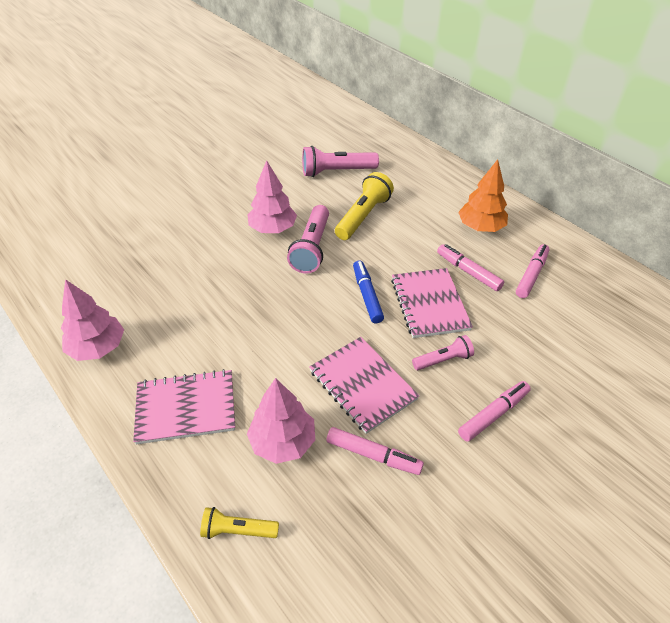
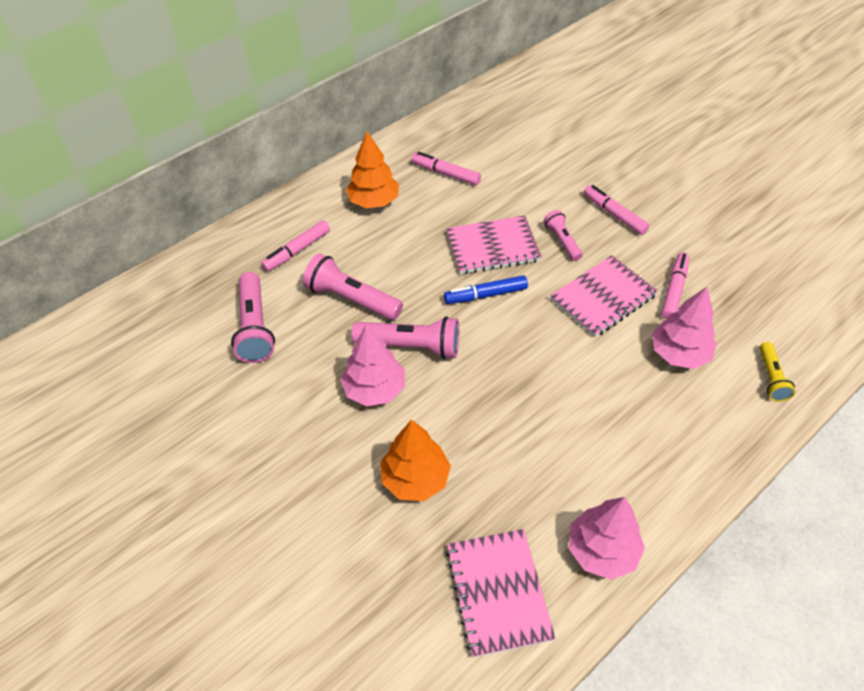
camera: 90 degrees left, 5 degrees up
pink notebook [133,369,235,444] -> pink notebook moved to [446,529,556,658]
yellow flashlight [335,172,394,240] -> pink flashlight [303,253,403,320]
pink marker [437,244,504,291] -> pink marker moved to [261,220,330,272]
none -> orange tree [380,419,451,501]

